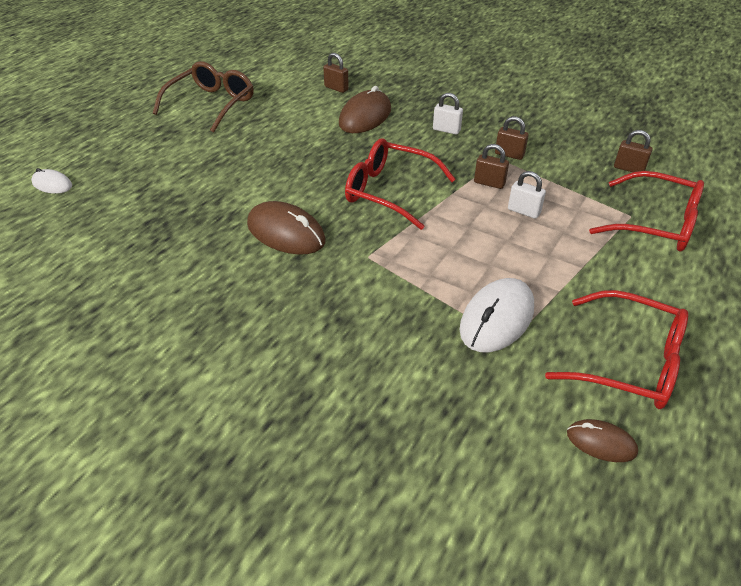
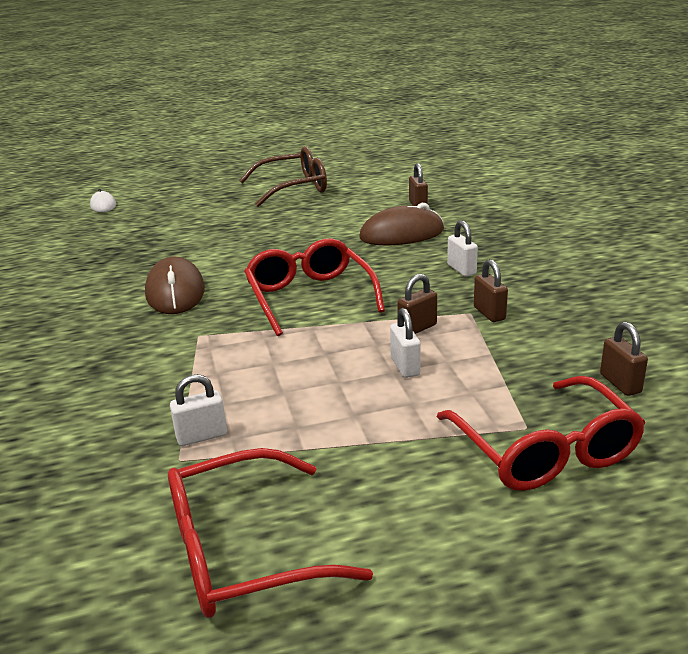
camera: 45 degrees right, 15 degrees down
white mouse [459,278,534,352] -> white padlock [170,374,227,446]
brown padlock [474,144,509,189] -> brown padlock turned 75 degrees clockwise [397,274,437,334]
red glasses [545,290,688,409] -> red glasses turned 90 degrees clockwise [168,448,373,618]
brown mouse [567,419,638,462] -> none

